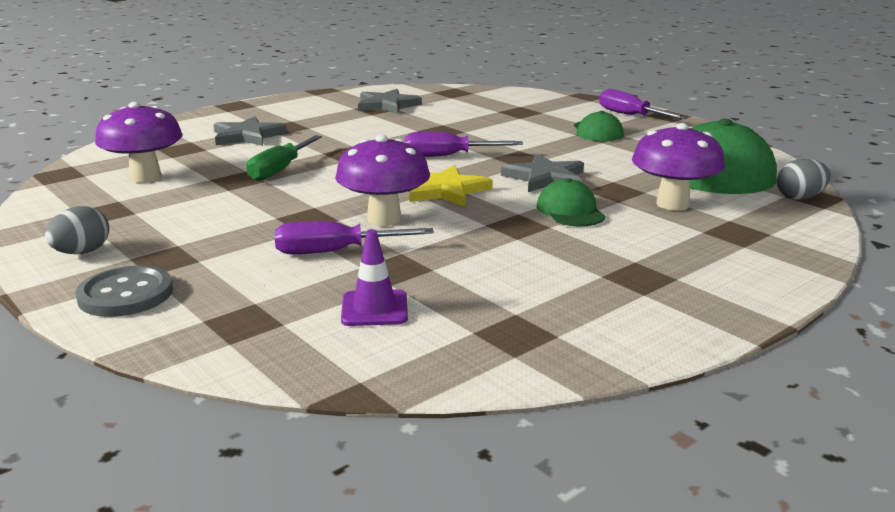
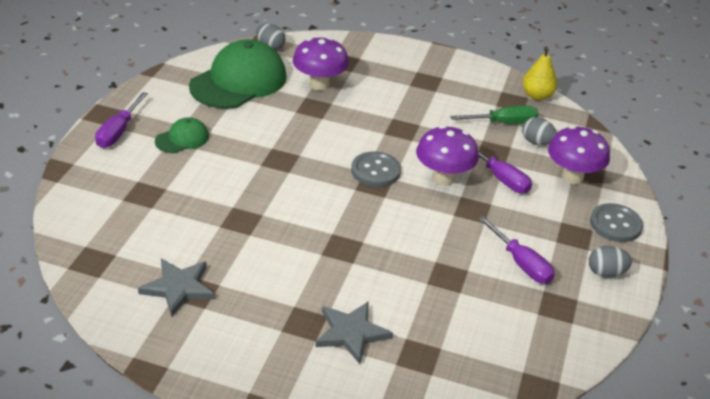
camera: 125 degrees left, 15 degrees up
purple mushroom [95,102,183,183] -> purple mushroom moved to [548,126,610,185]
green screwdriver [247,135,322,181] -> green screwdriver moved to [450,105,539,124]
purple traffic cone [341,229,408,326] -> grey egg [522,117,557,145]
purple screwdriver [405,132,523,157] -> purple screwdriver moved to [478,216,555,284]
yellow star [409,165,493,206] -> grey button [351,151,401,187]
grey star [501,154,584,192] -> none
green cap [537,178,605,227] -> none
none -> yellow pear [522,46,557,100]

